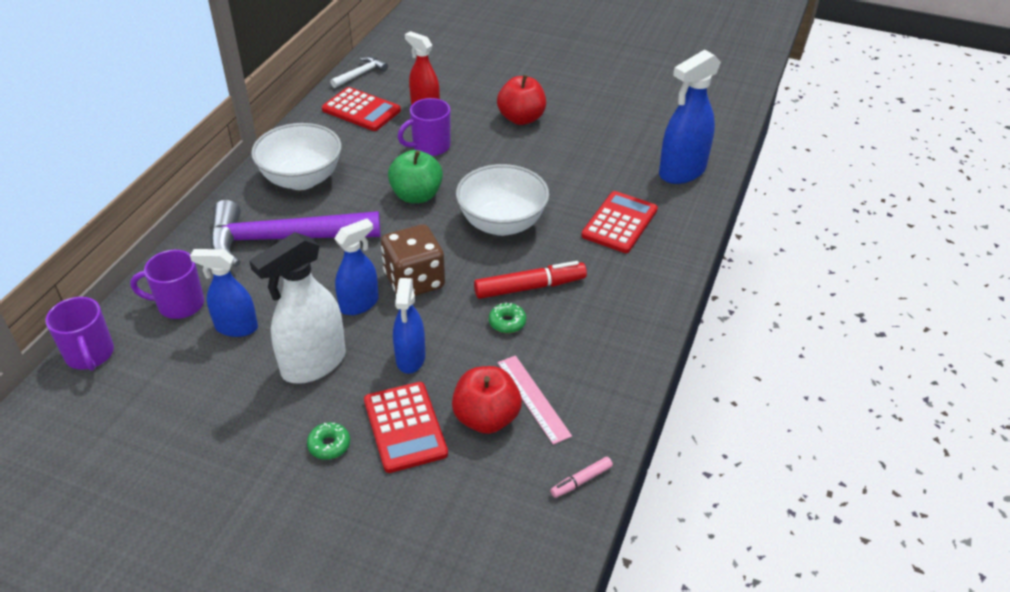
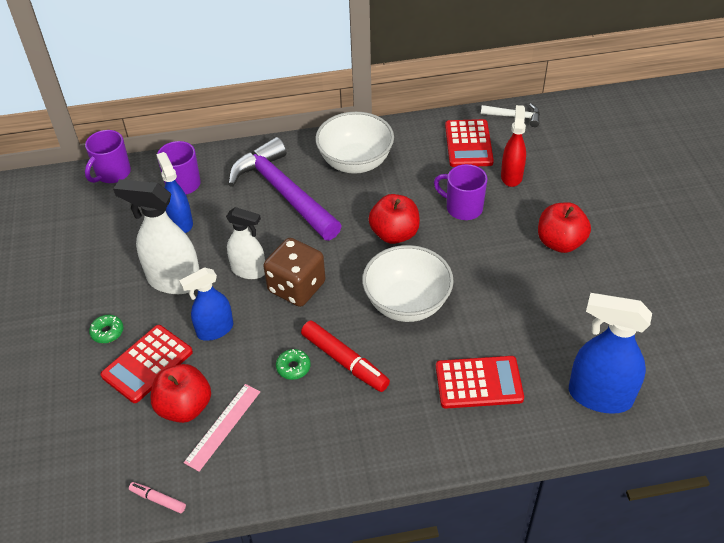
camera: 60 degrees right, 5 degrees up
blue spray bottle [334,219,379,315] -> white spray bottle [226,207,265,279]
green apple [388,150,443,203] -> red apple [368,194,420,244]

